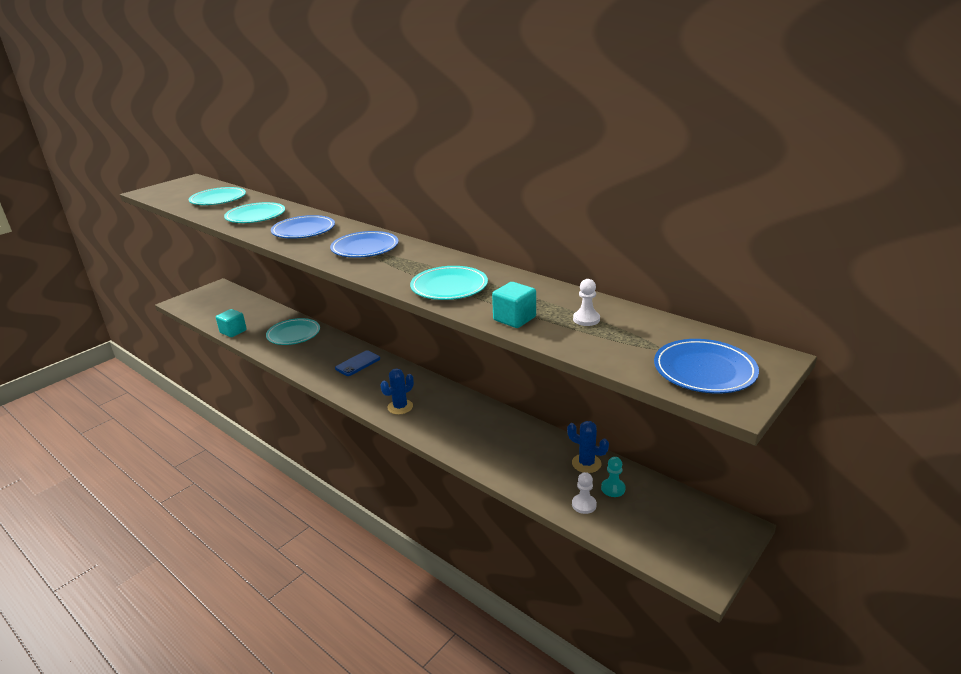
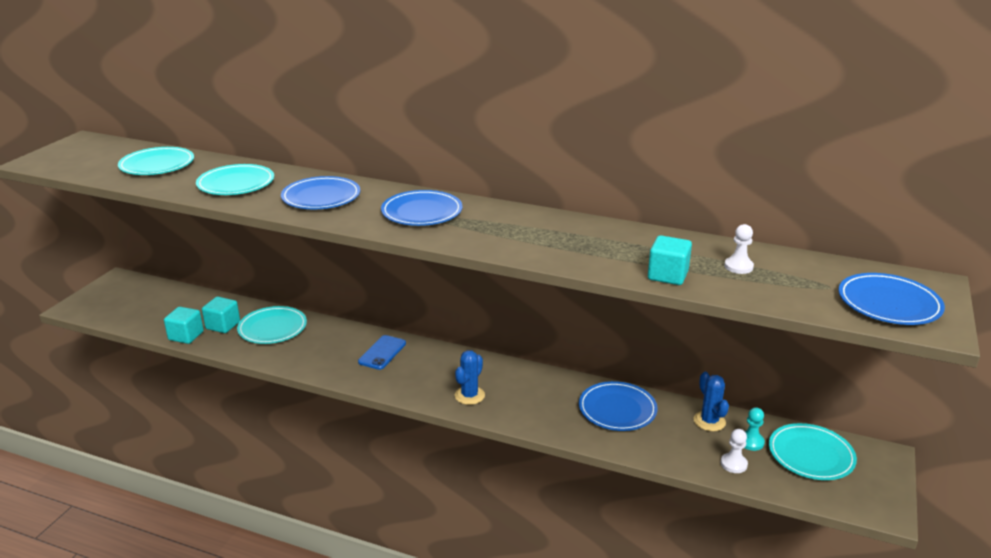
camera: 20 degrees left, 0 degrees up
turquoise plate [410,266,488,300] -> turquoise plate moved to [769,423,857,480]
blue cactus [567,421,609,473] -> blue cactus turned 60 degrees clockwise [693,372,729,431]
none -> turquoise cube [202,297,240,333]
none -> blue plate [579,381,657,431]

